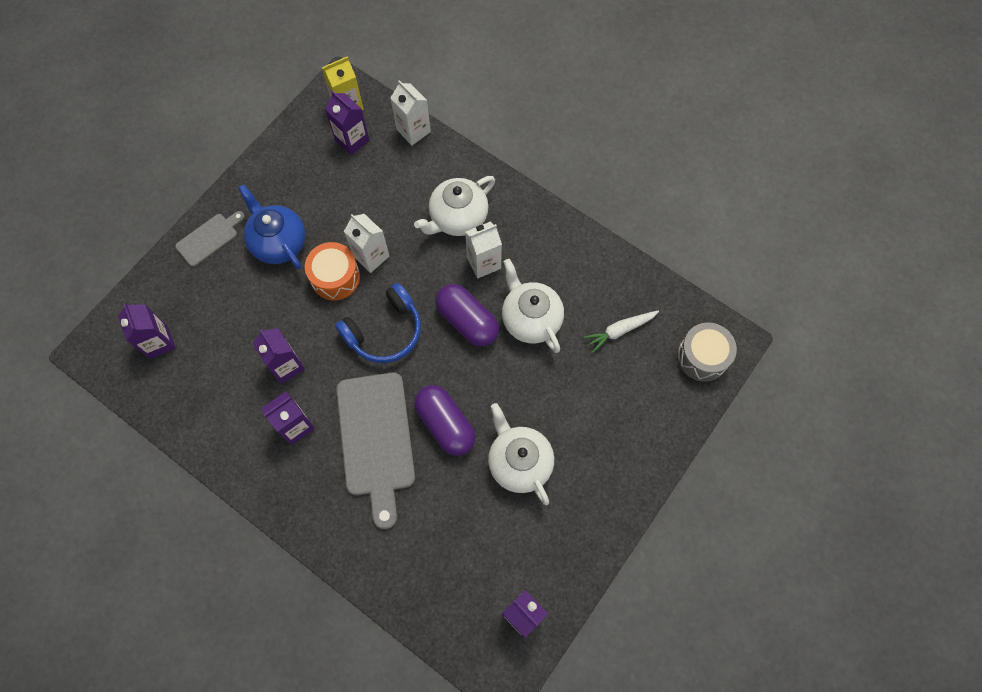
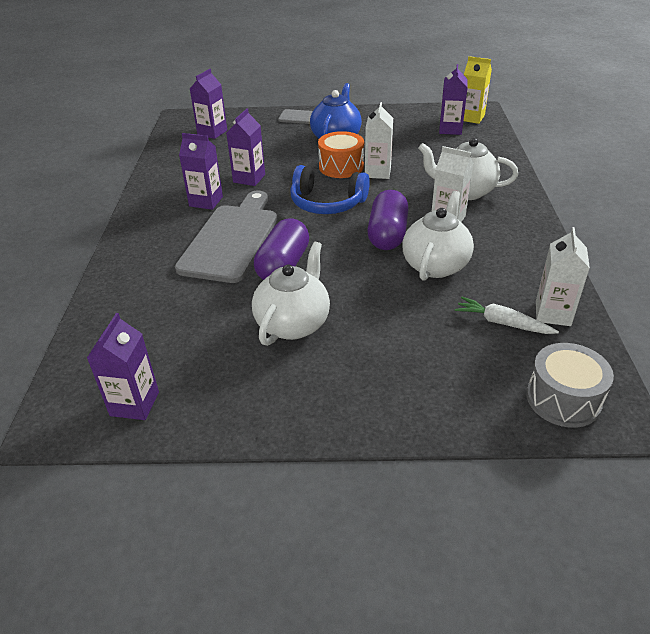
camera: 55 degrees right, 30 degrees down
grey cutting board [336,372,415,529] -> grey cutting board turned 150 degrees clockwise [175,191,277,283]
white carton [391,80,431,145] -> white carton moved to [536,227,590,326]

